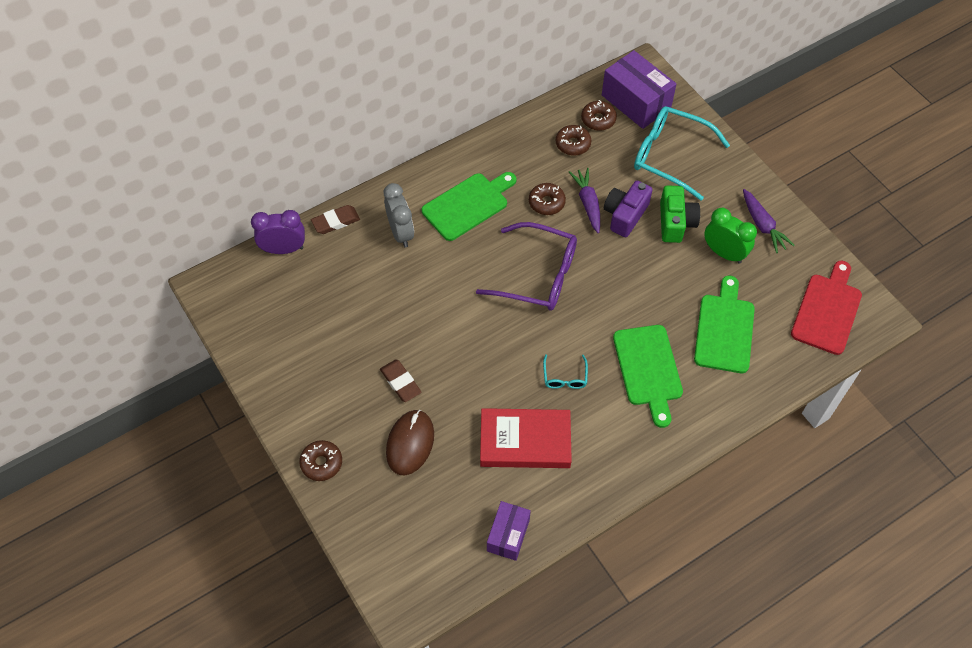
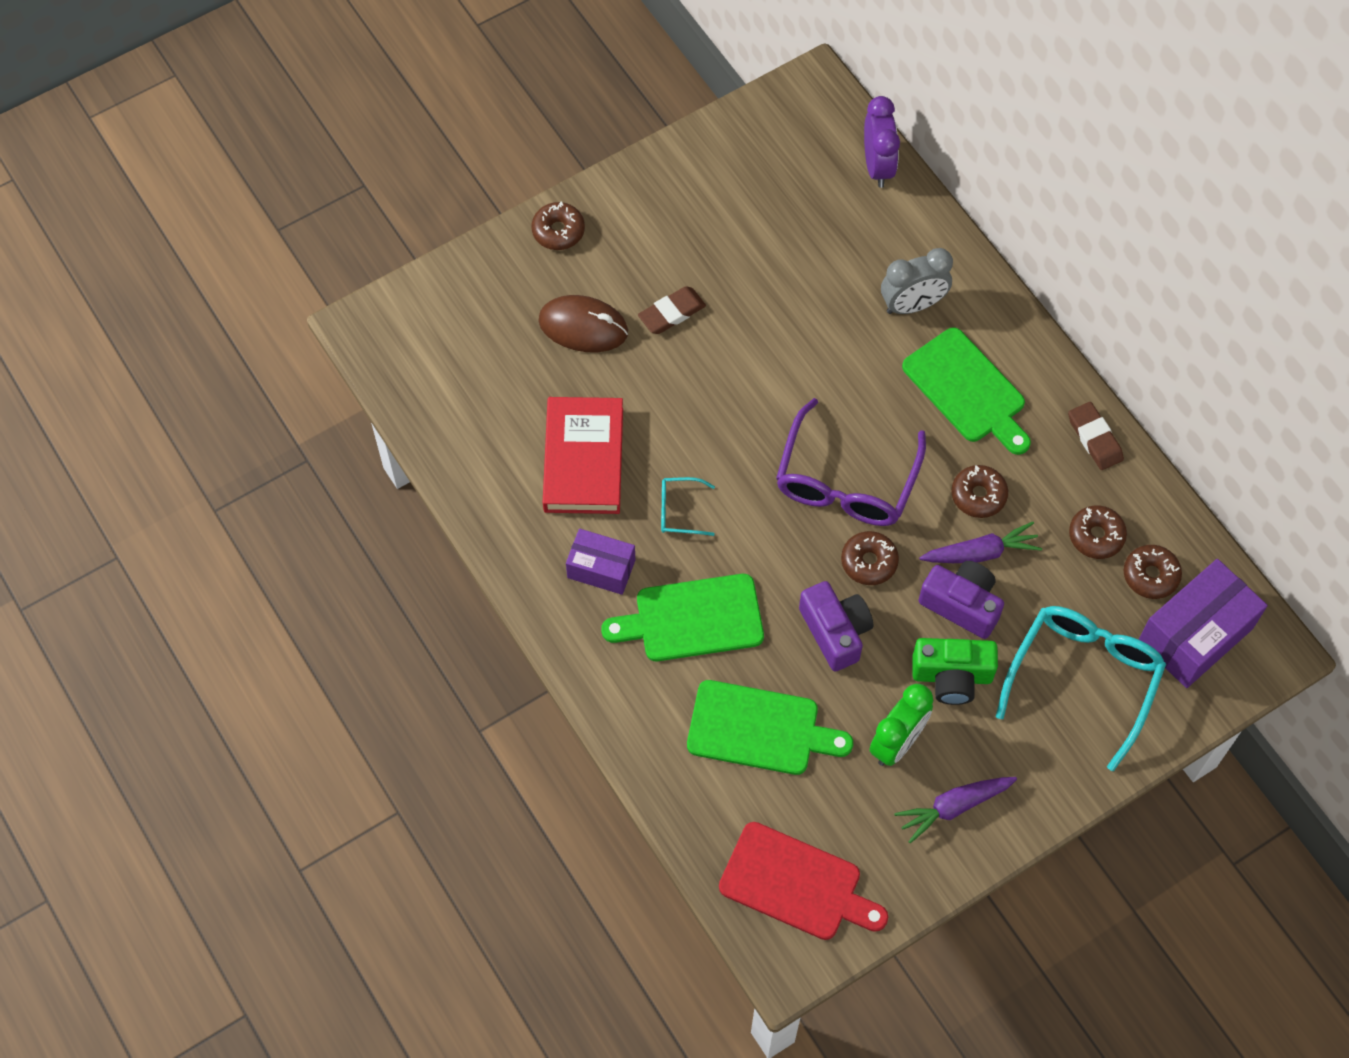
camera: 90 degrees right, 5 degrees up
brown eraser [311,205,360,234] -> brown eraser moved to [1068,402,1124,470]
purple box [487,501,531,561] -> purple box moved to [566,528,635,595]
none -> purple camera [799,581,873,672]
none -> brown donut [841,531,899,585]

